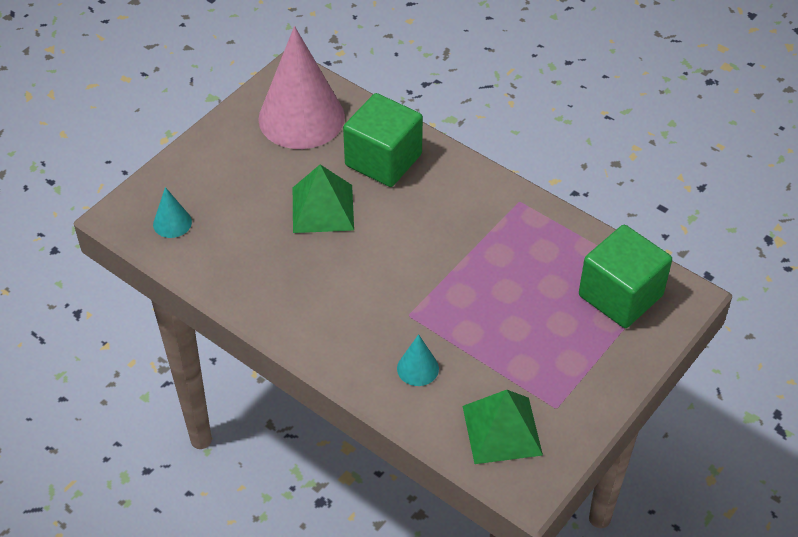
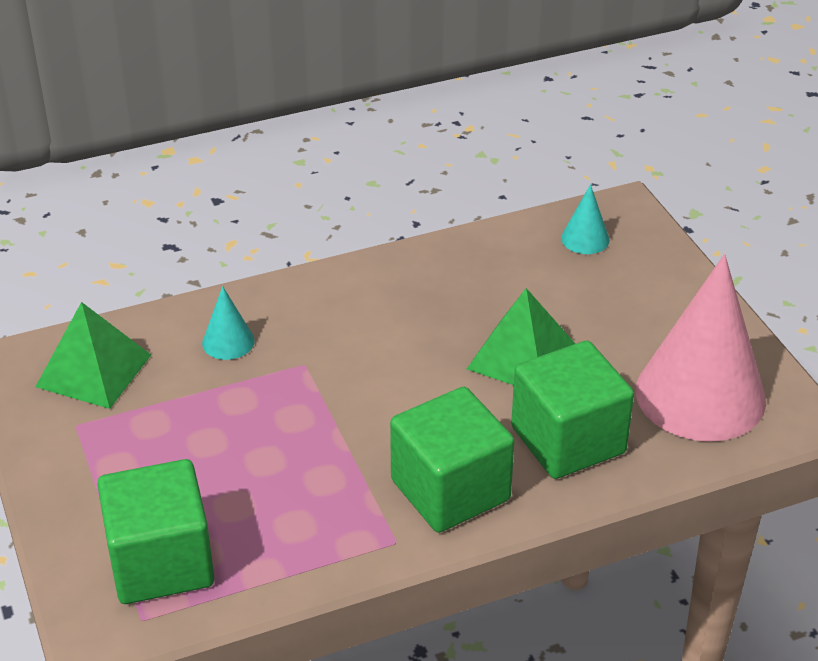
camera: 120 degrees right, 10 degrees down
none -> green cube [390,387,515,533]

